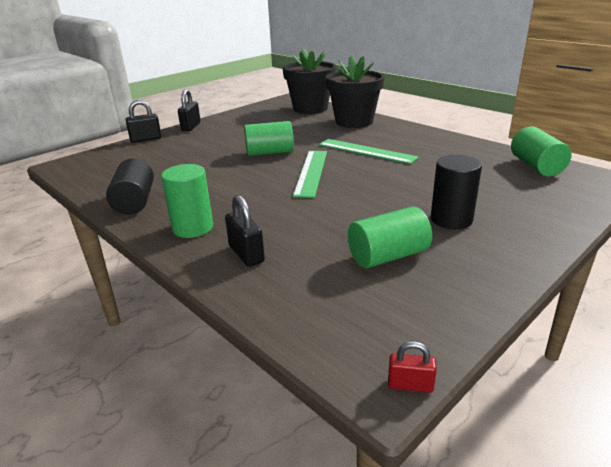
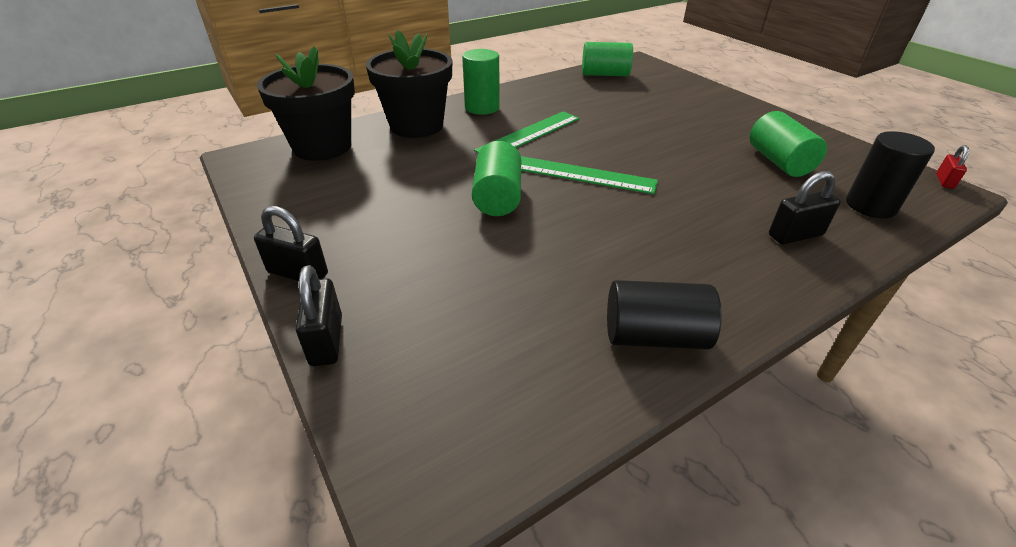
camera: 80 degrees left, 10 degrees up
green cylinder [161,164,213,238] -> green cylinder moved to [462,49,500,115]
black cylinder [431,155,482,229] -> black cylinder moved to [846,131,935,218]

